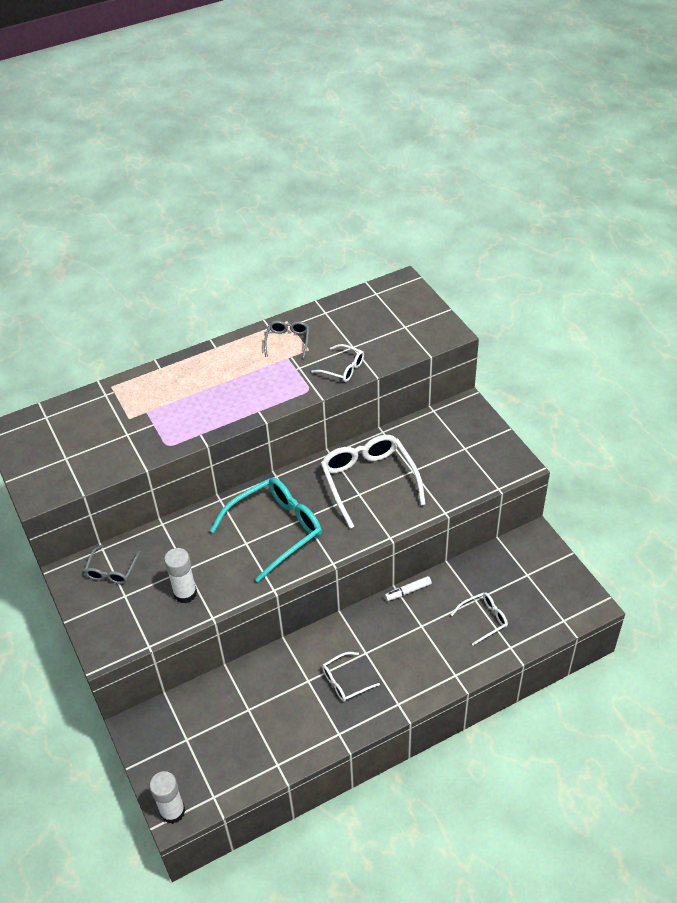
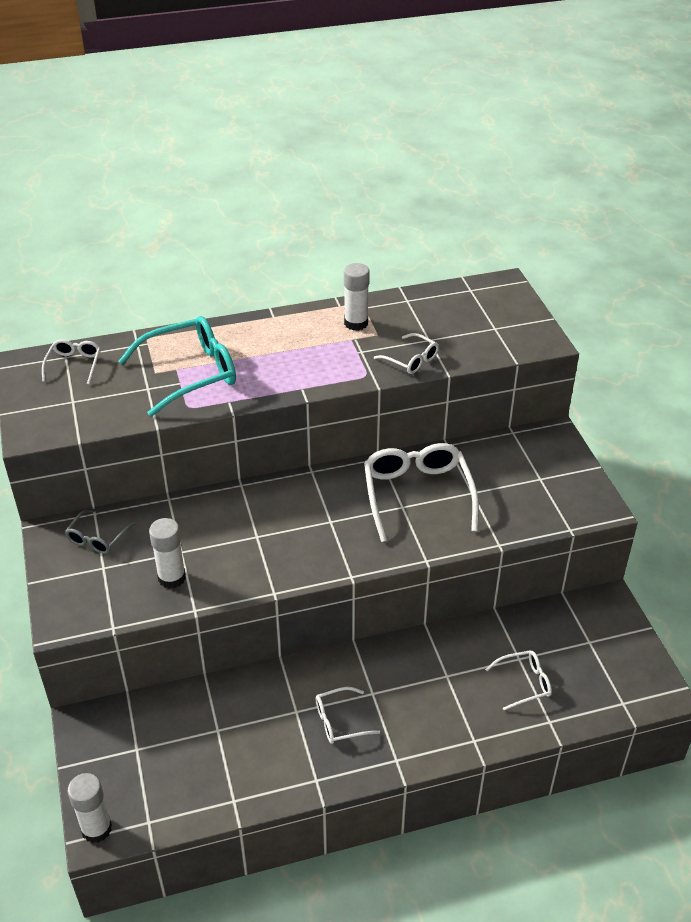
camera: 10 degrees right, 5 degrees down
turquoise glasses [210,478,322,582] -> turquoise glasses moved to [118,316,236,417]
grey glasses [264,321,309,359] -> white glue stick [344,263,370,331]
white marker [385,576,432,601] -> none
none -> white glasses [42,339,101,385]

